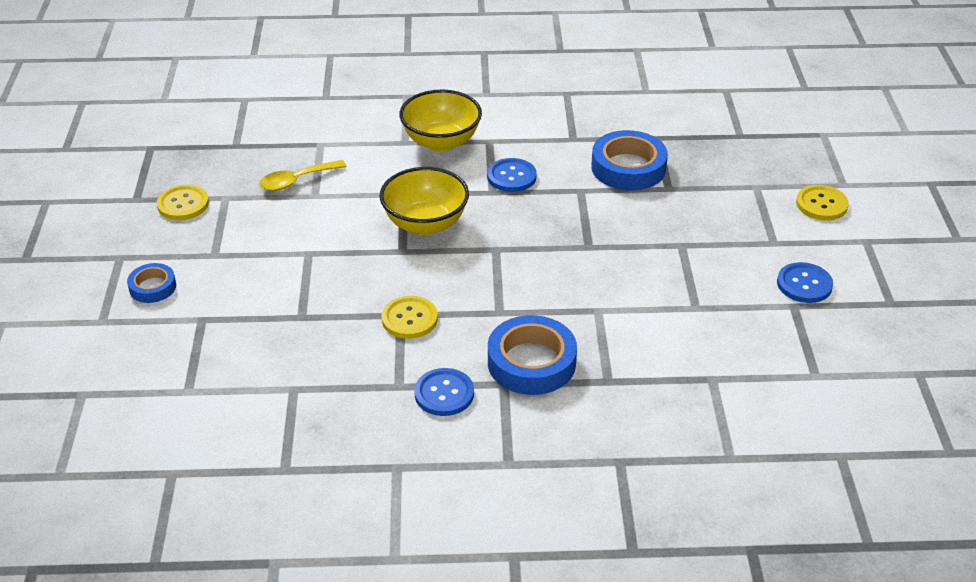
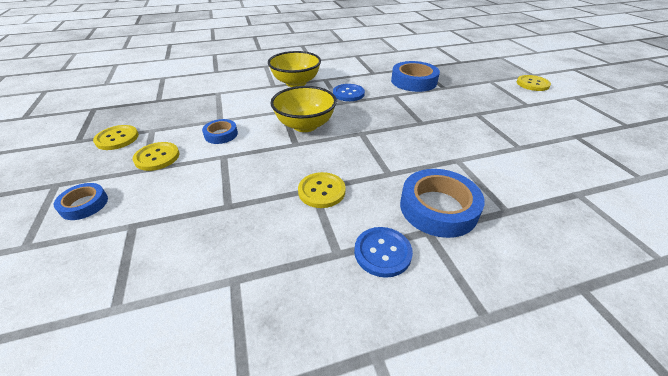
camera: 15 degrees left, 0 degrees up
yellow spoon [259,160,347,191] -> none
blue button [777,262,833,303] -> none
none -> yellow button [133,142,179,171]
none -> blue tape [202,119,238,144]

